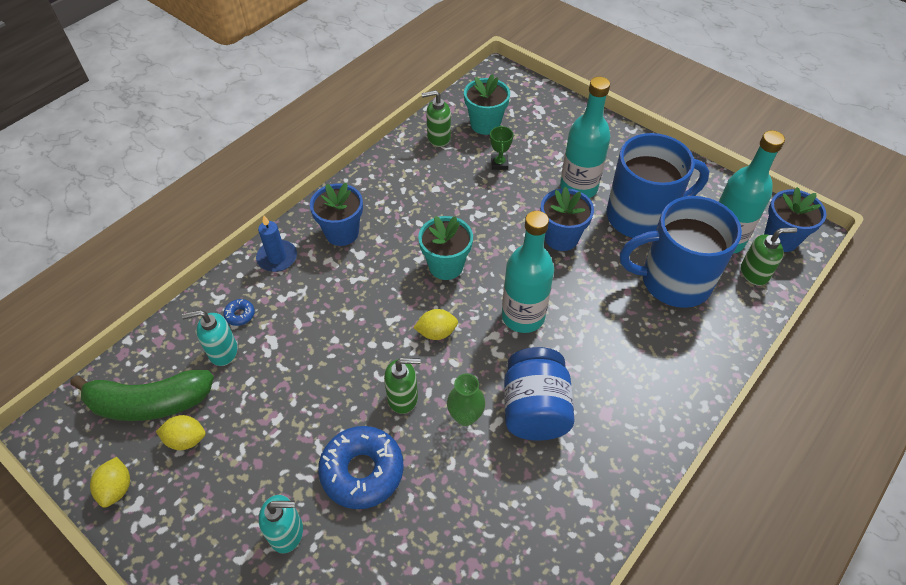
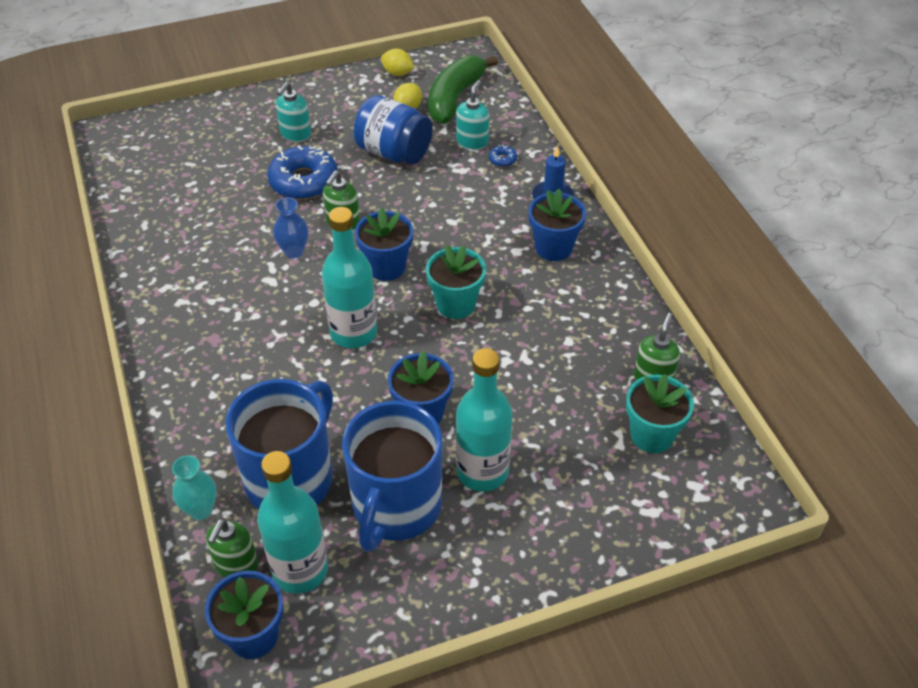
camera: 120 degrees right, 5 degrees down
yellow lemon [413,309,458,340] -> blue flower pot [355,207,413,281]
green vase [447,374,485,426] -> blue vase [273,197,308,259]
green trophy [490,126,513,170] -> none
blue jar [504,347,575,441] -> blue jar moved to [353,95,433,164]
none -> turquoise vase [172,455,217,520]

